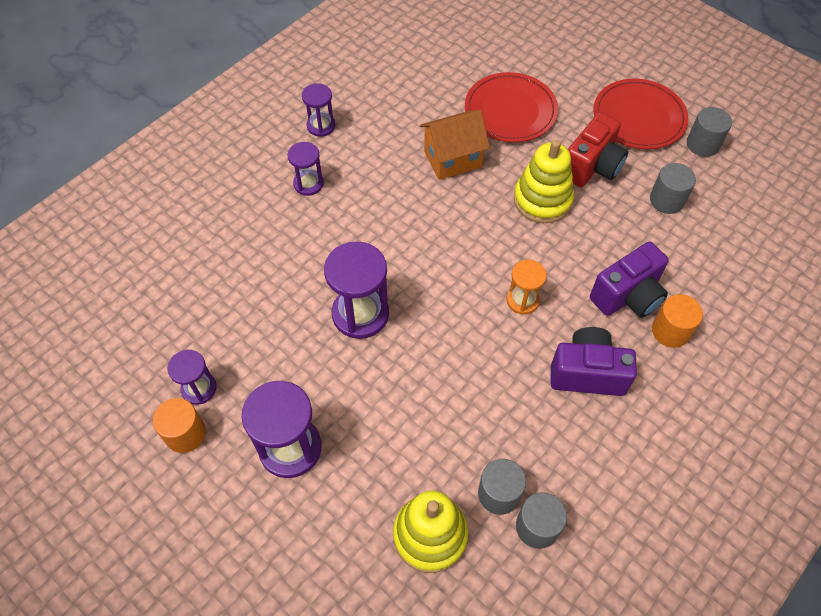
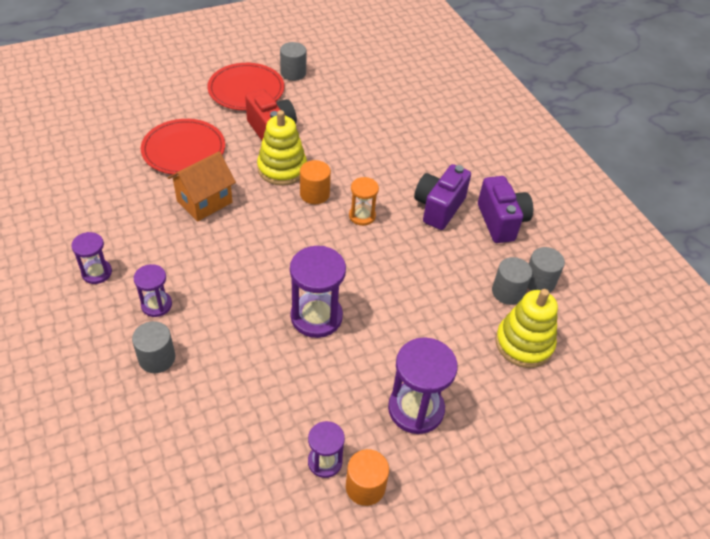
camera: 70 degrees left, 10 degrees down
orange house [420,110,490,180] -> orange house turned 45 degrees clockwise [168,151,236,221]
purple camera [590,242,669,318] -> purple camera moved to [478,176,533,243]
grey cylinder [650,163,696,214] -> grey cylinder moved to [132,321,175,373]
orange cylinder [652,294,703,348] -> orange cylinder moved to [300,160,331,204]

